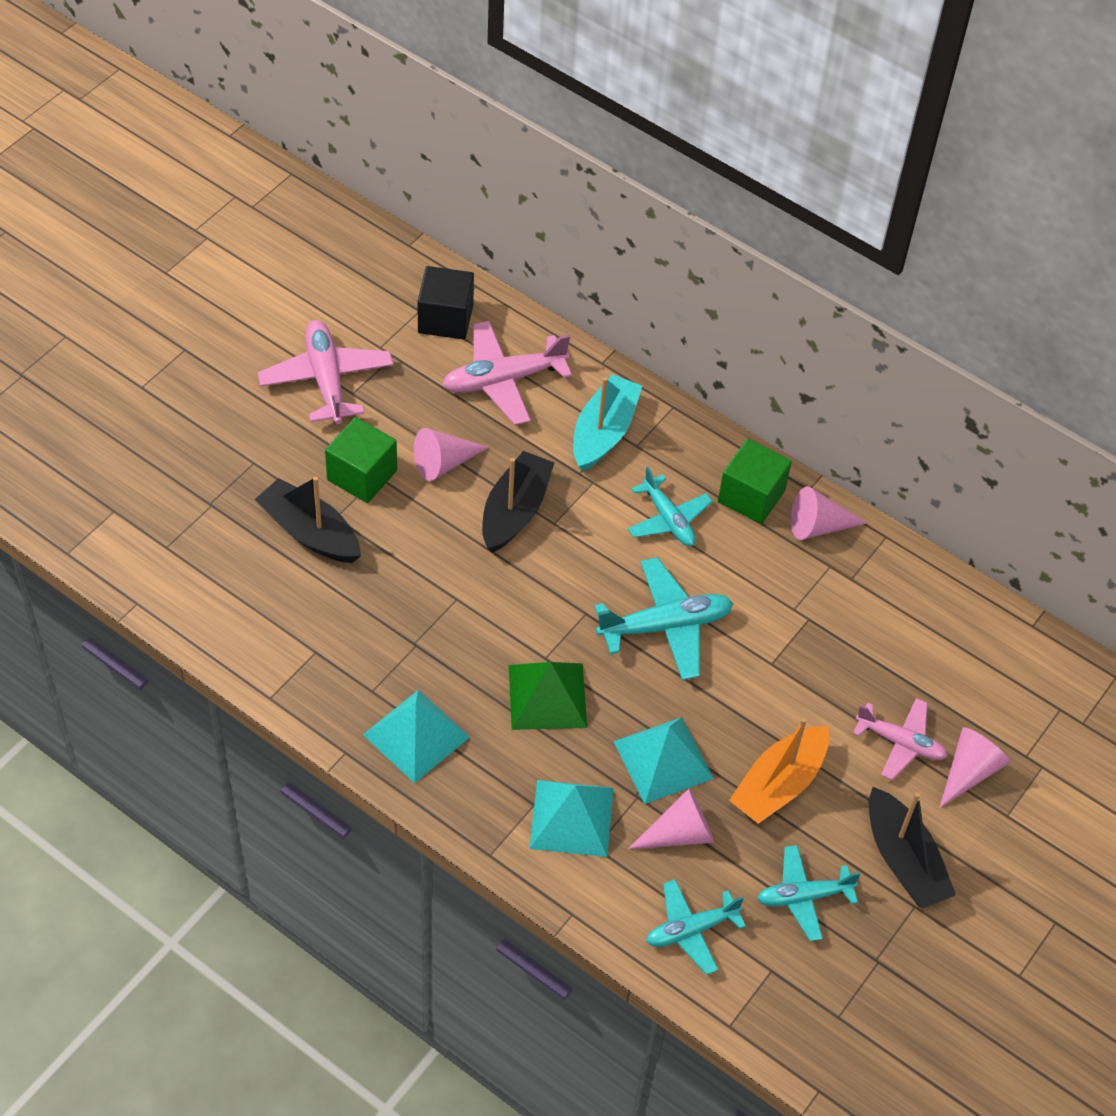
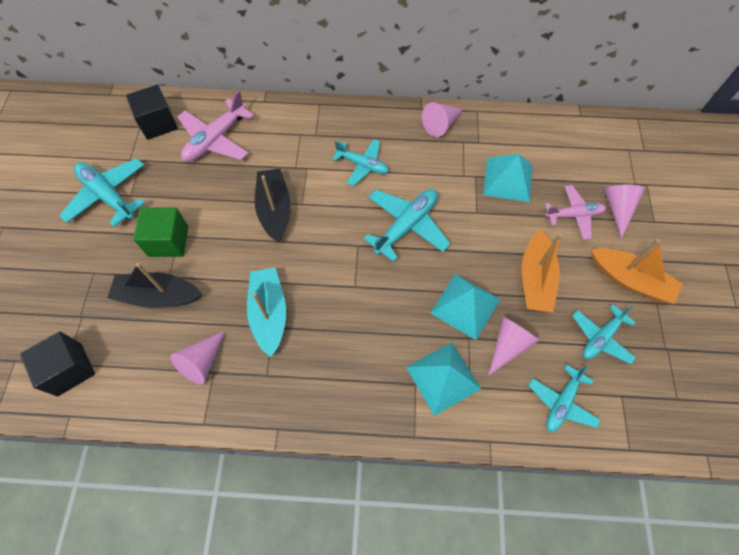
camera: 30 degrees left, 10 degrees up
pink plane [257,320,393,424] -> turquoise plane [59,158,145,227]
turquoise pyramid [363,690,470,783] -> turquoise pyramid moved to [483,154,533,202]
pink cone [414,428,489,481] -> pink cone moved to [170,330,226,385]
green pyramid [509,662,587,730] -> none
turquoise boat [573,374,642,471] -> turquoise boat moved to [247,268,286,357]
green cube [718,439,792,524] -> none
black boat [869,787,956,909] -> orange boat [591,239,683,304]
none -> black cube [20,332,95,396]

